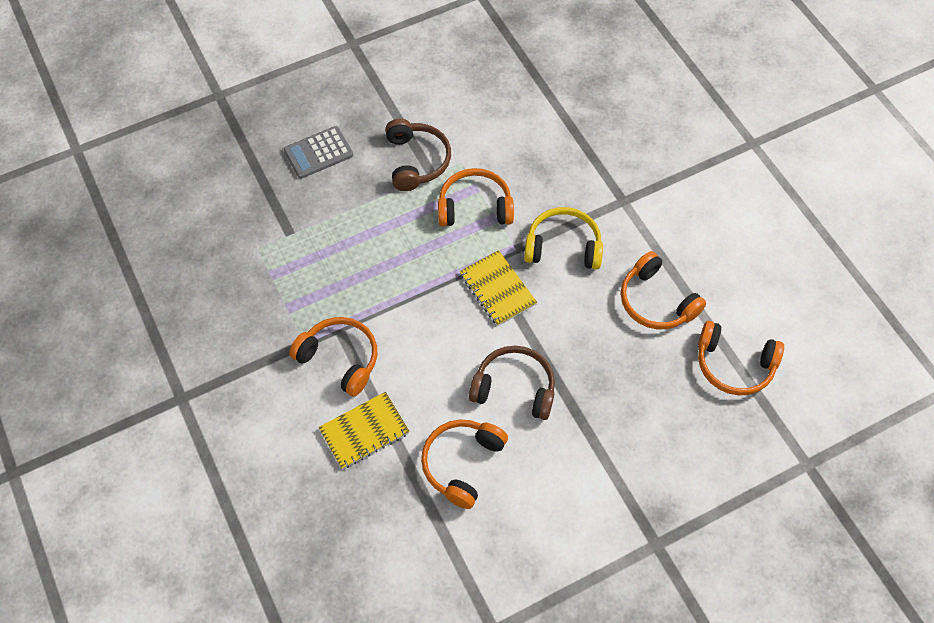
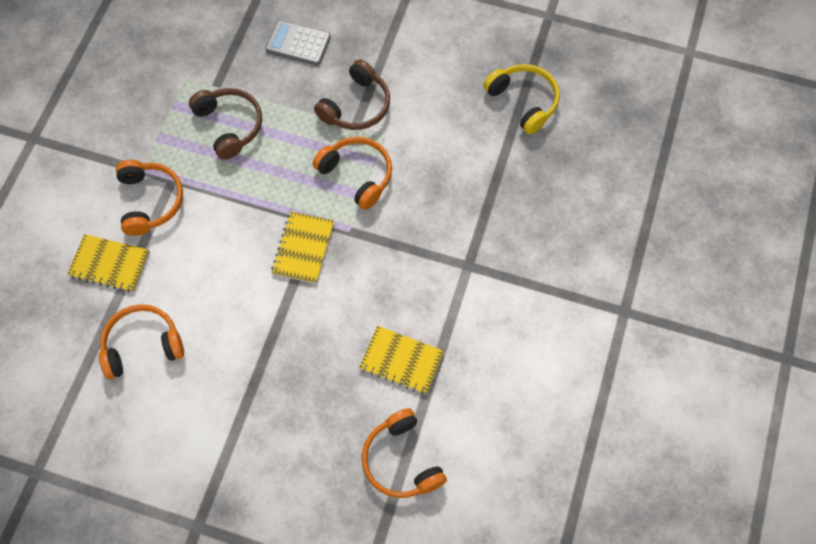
camera: 45 degrees right, 5 degrees up
brown headphones [469,346,555,420] -> brown headphones moved to [189,88,262,160]
yellow headphones [524,207,603,270] -> yellow headphones moved to [483,64,560,134]
orange headphones [621,251,706,330] -> yellow notebook [359,326,444,395]

